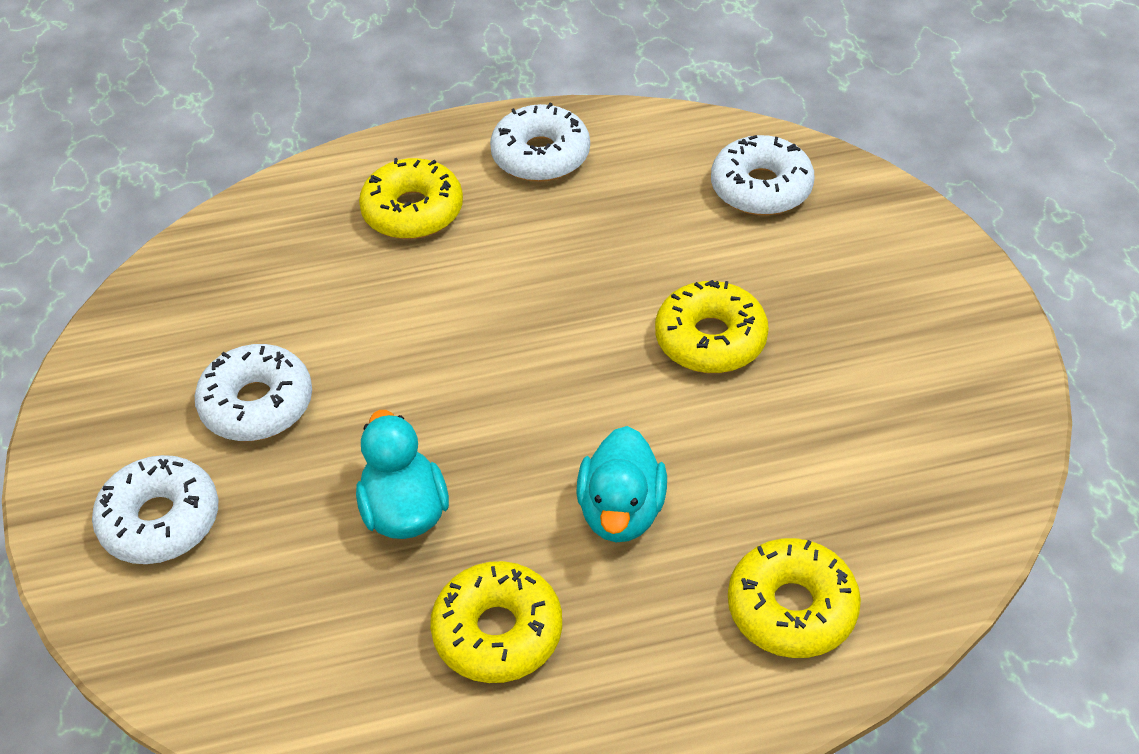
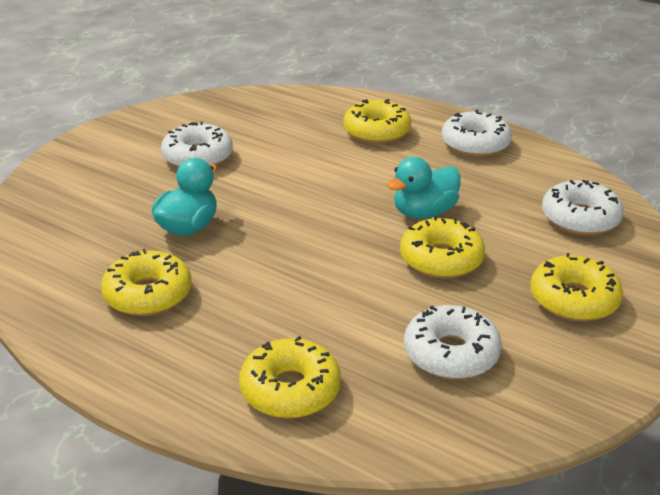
camera: 45 degrees right, 15 degrees down
white donut [92,455,218,564] -> white donut moved to [404,305,502,379]
turquoise duck [576,426,667,542] -> turquoise duck moved to [387,157,460,219]
none -> yellow donut [530,253,623,322]

